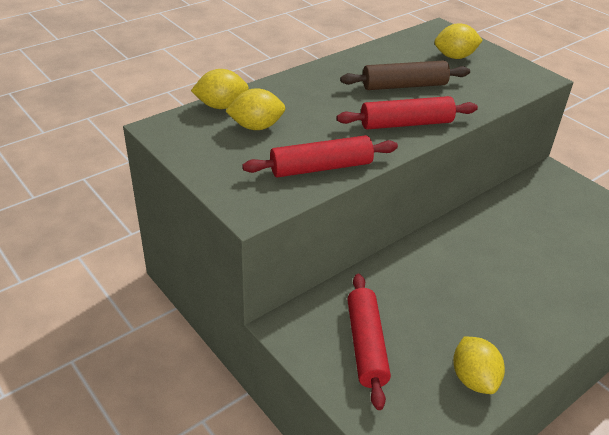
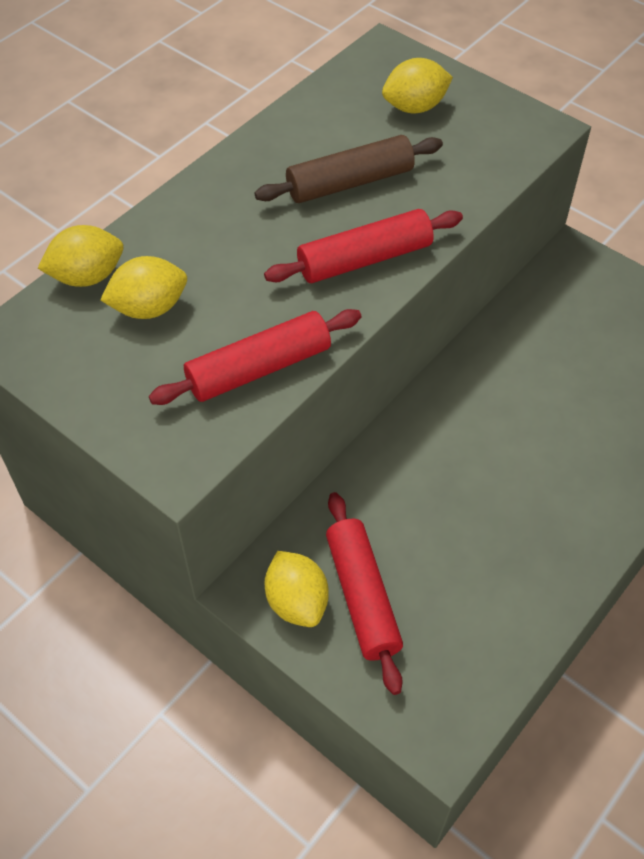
camera: 10 degrees left, 15 degrees up
yellow lemon [453,336,505,394] -> yellow lemon moved to [264,551,329,627]

